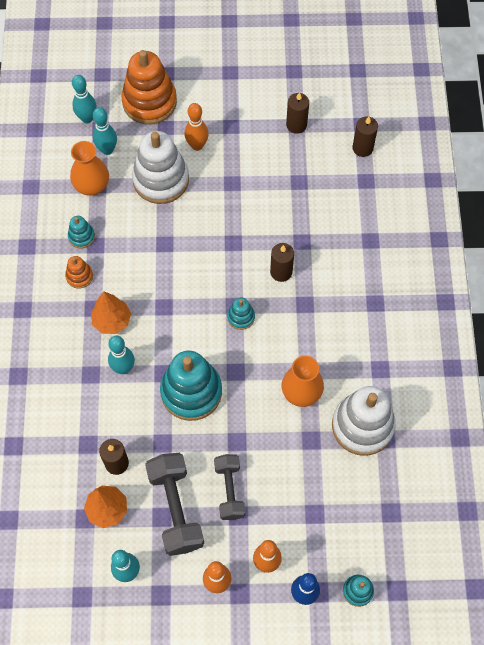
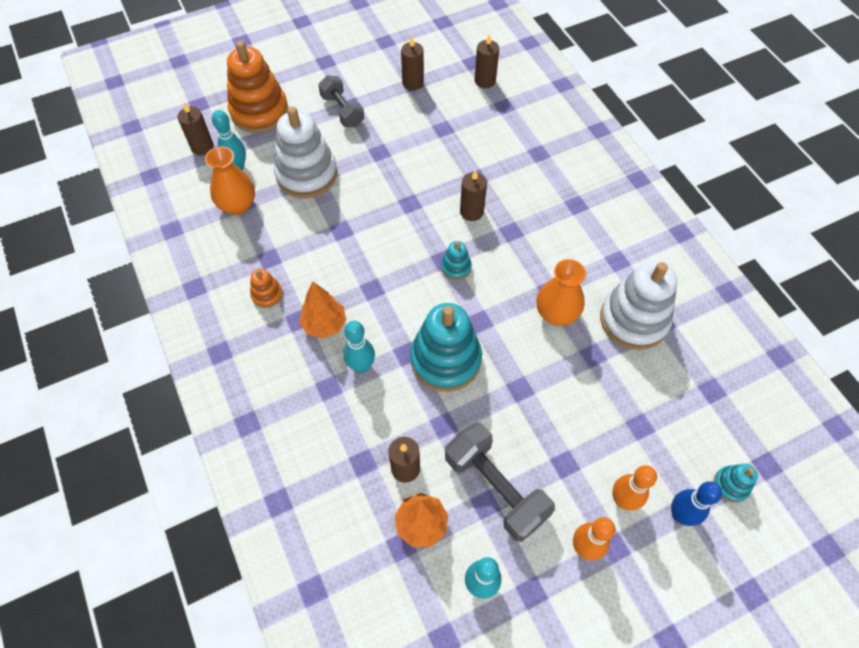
camera: 25 degrees left, 5 degrees down
turquoise stacking toy [68,216,95,248] -> none
turquoise bowling pin [72,75,97,123] -> brown candle [178,102,214,155]
orange bowling pin [185,103,209,151] -> none
grey dumbbell [214,454,246,520] -> grey dumbbell moved to [318,75,364,127]

